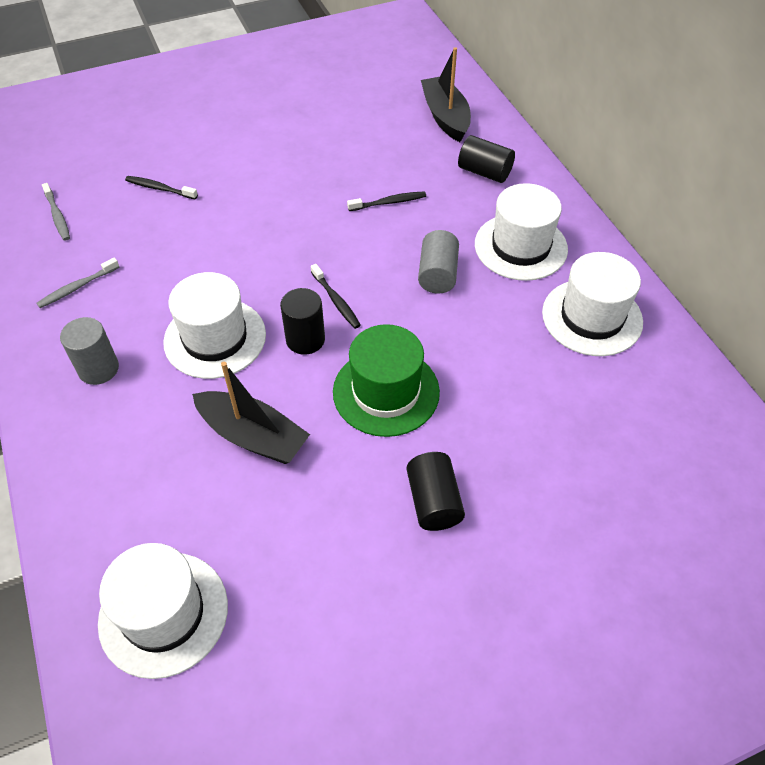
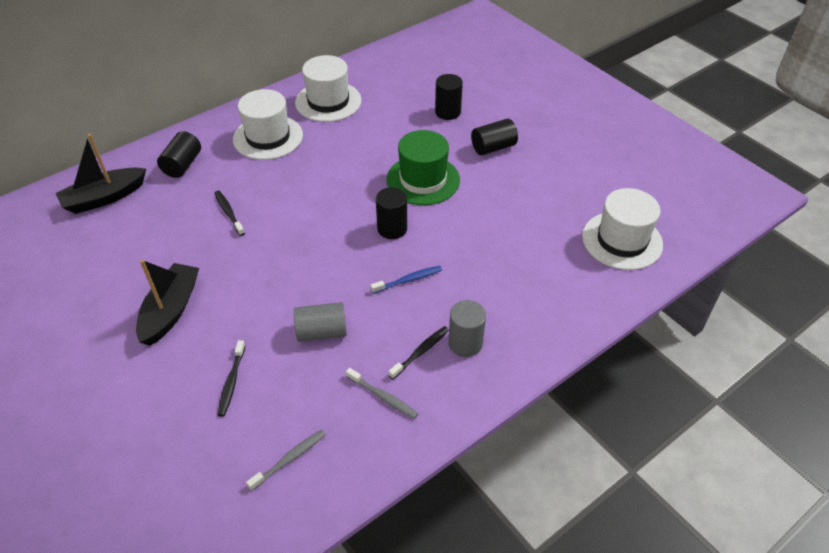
camera: 105 degrees left, 5 degrees down
white hat [163,272,266,379] -> blue toothbrush [370,266,442,294]
black boat [192,362,310,464] -> black boat moved to [136,259,199,346]
black toothbrush [311,264,361,329] -> black toothbrush moved to [388,326,449,379]
grey cylinder [418,230,459,294] -> grey cylinder moved to [294,302,347,342]
none -> black cylinder [435,74,463,120]

